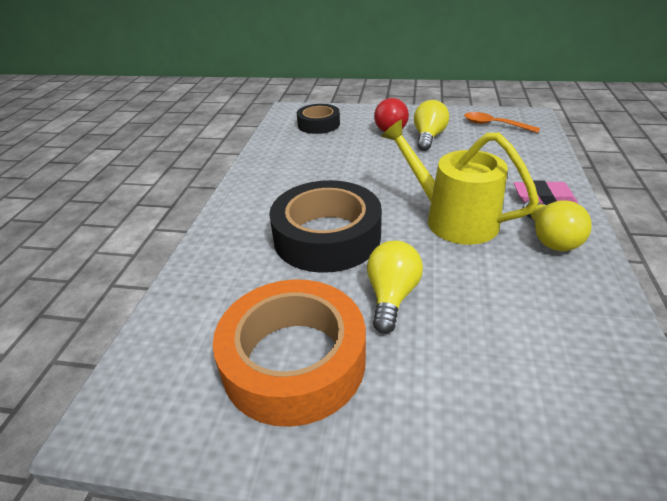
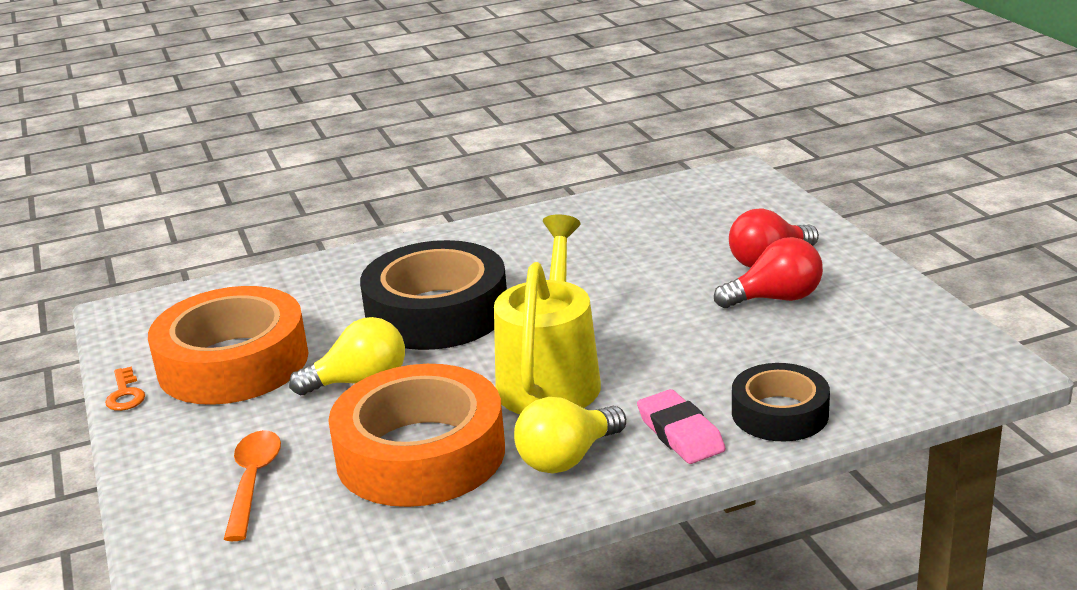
camera: 60 degrees right, 10 degrees down
black tape [297,104,340,134] -> black tape moved to [732,363,830,441]
yellow light bulb [414,100,449,151] -> red light bulb [714,237,823,308]
orange spoon [464,112,540,133] -> orange spoon moved to [224,430,281,541]
none -> orange key [105,366,145,411]
none -> orange tape [328,364,505,507]

